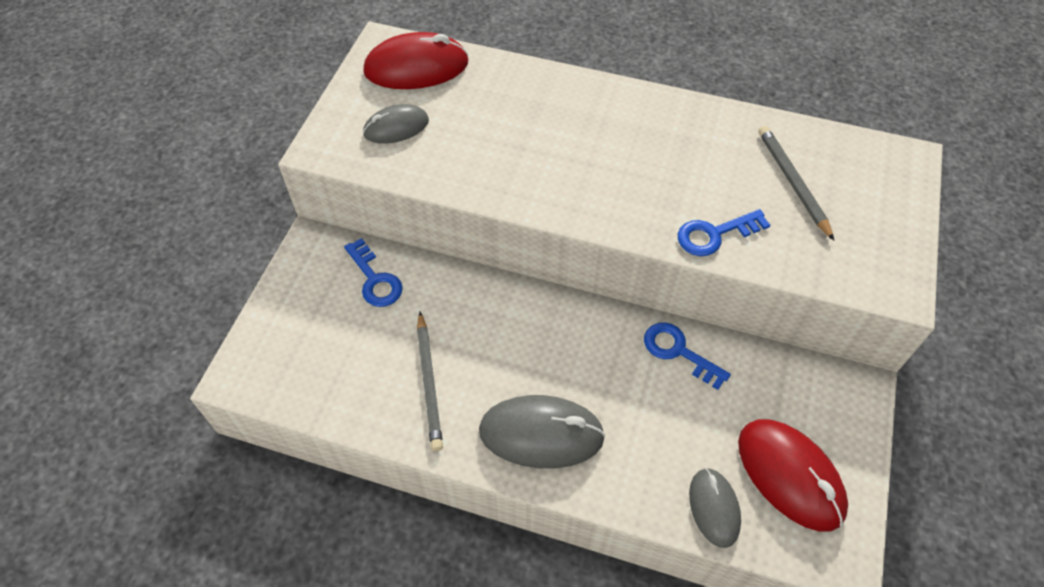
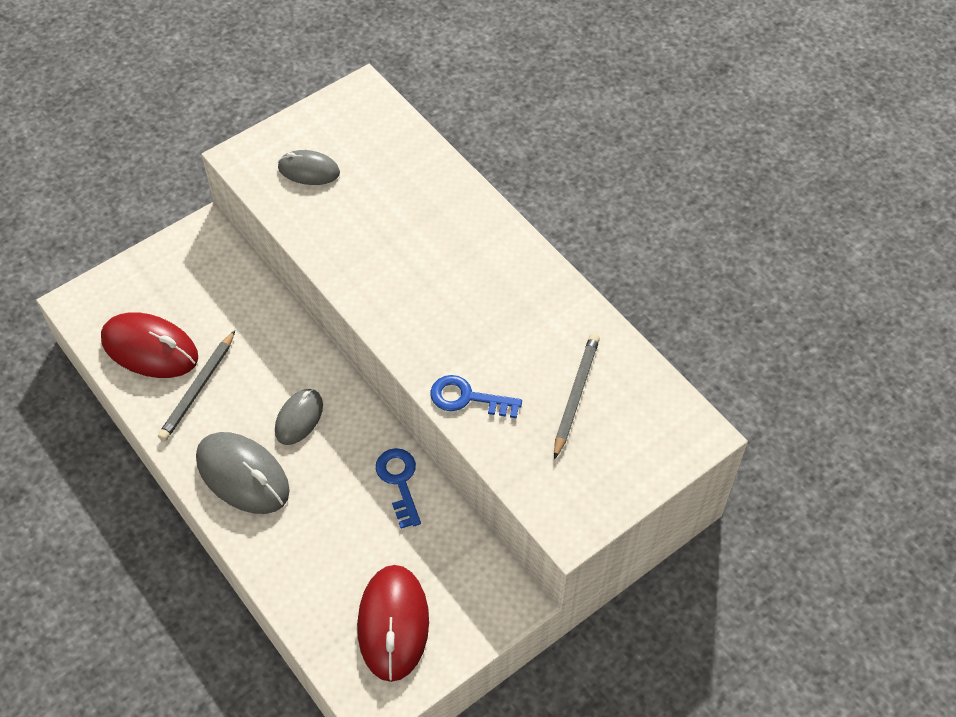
camera: 35 degrees right, 0 degrees up
blue key [344,238,403,307] -> none
red mouse [363,32,469,89] -> red mouse moved to [101,312,198,378]
grey mouse [689,468,741,548] -> grey mouse moved to [275,389,323,445]

